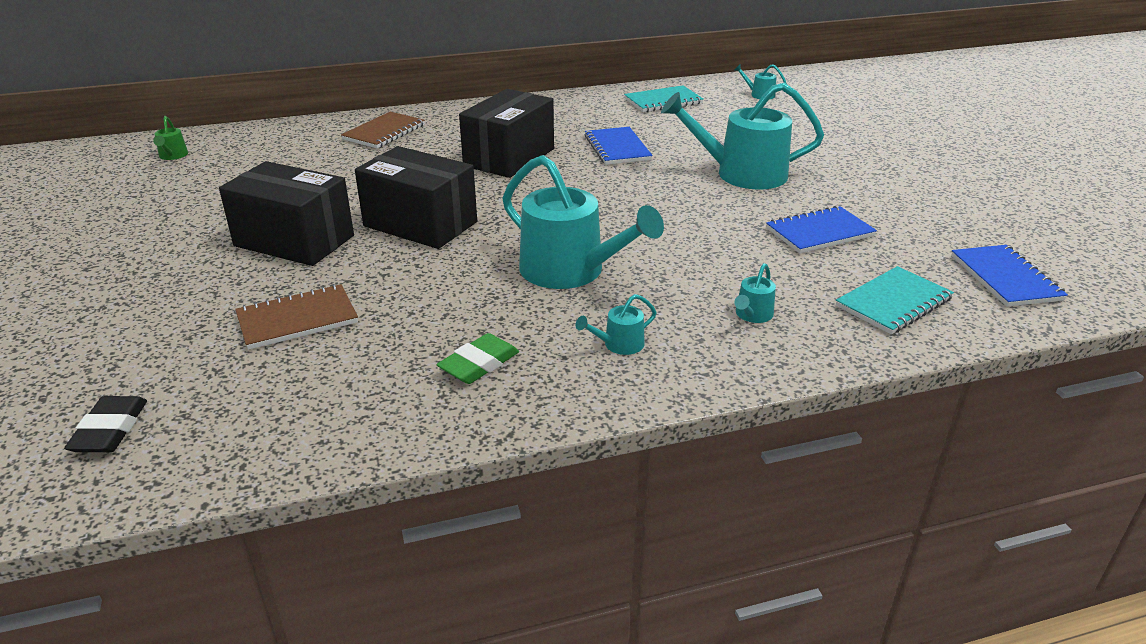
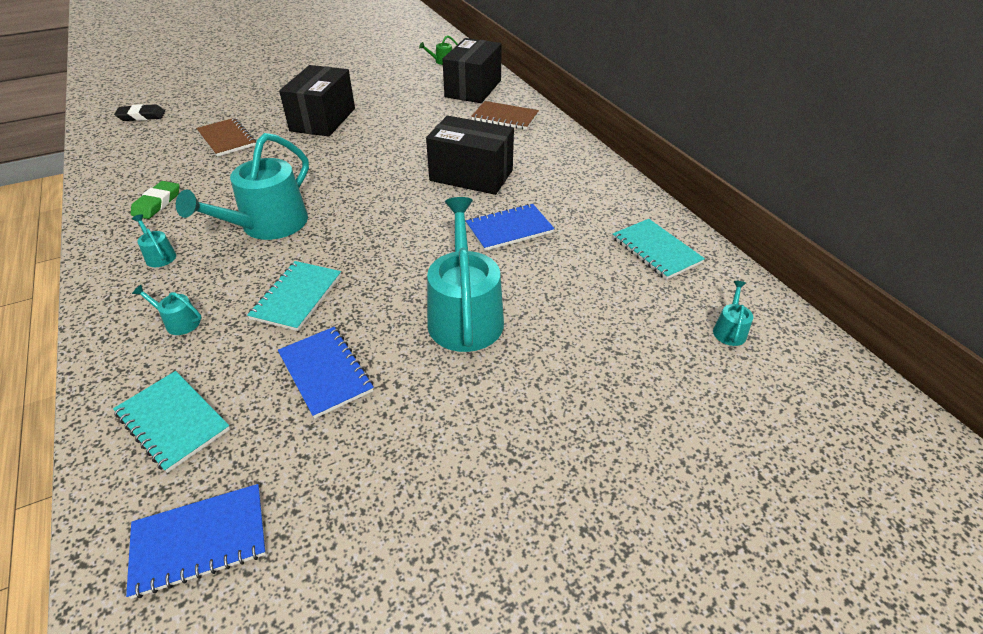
camera: 80 degrees right, 10 degrees up
black box [355,146,477,249] -> black box moved to [442,38,502,103]
green eraser [436,333,519,384] -> green eraser turned 75 degrees clockwise [130,181,179,219]
none -> turquoise notebook [247,261,341,331]

